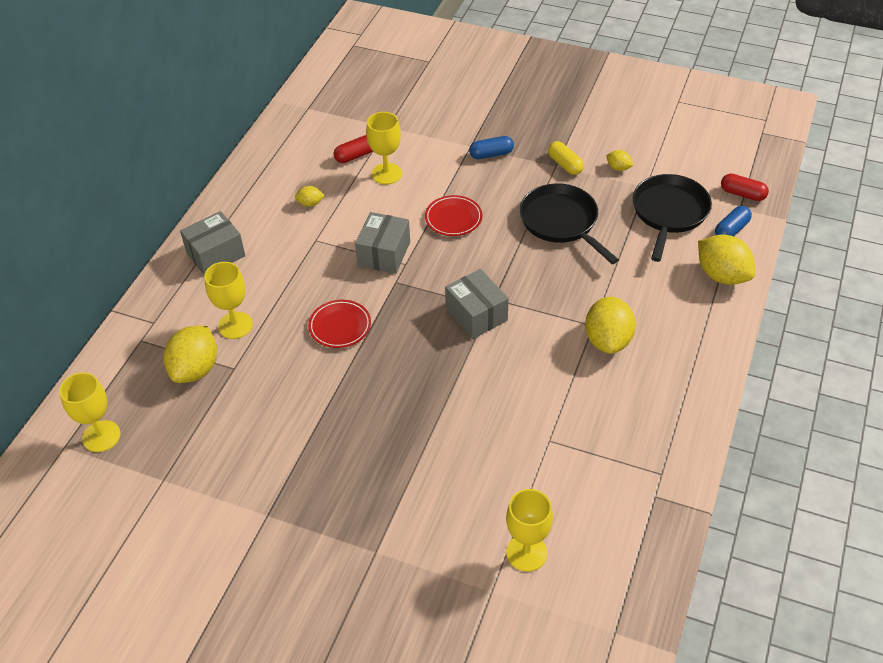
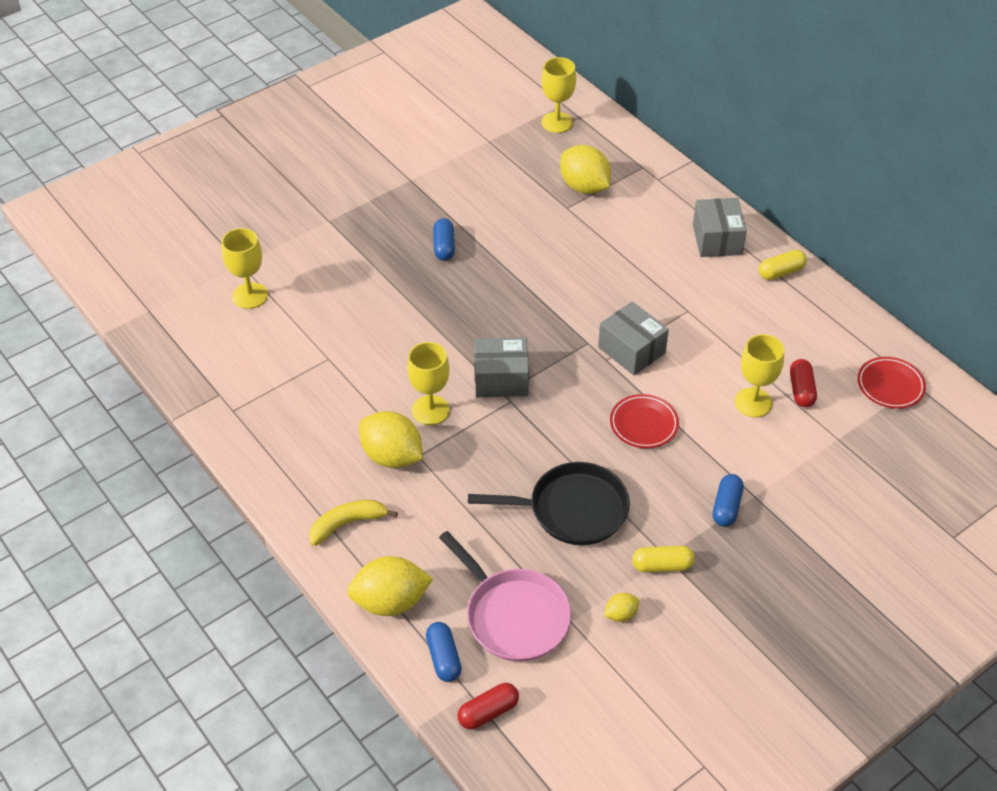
camera: 120 degrees right, 0 degrees up
yellow goblet [204,262,253,339] -> yellow goblet moved to [407,342,450,425]
yellow lemon [295,186,325,207] -> none
red plate [308,300,371,348] -> red plate moved to [857,357,926,409]
black pan [633,174,712,262] -> pink pan [439,531,571,662]
none -> yellow banana [309,500,398,546]
none -> blue capsule [433,218,455,261]
none -> yellow capsule [759,250,807,280]

